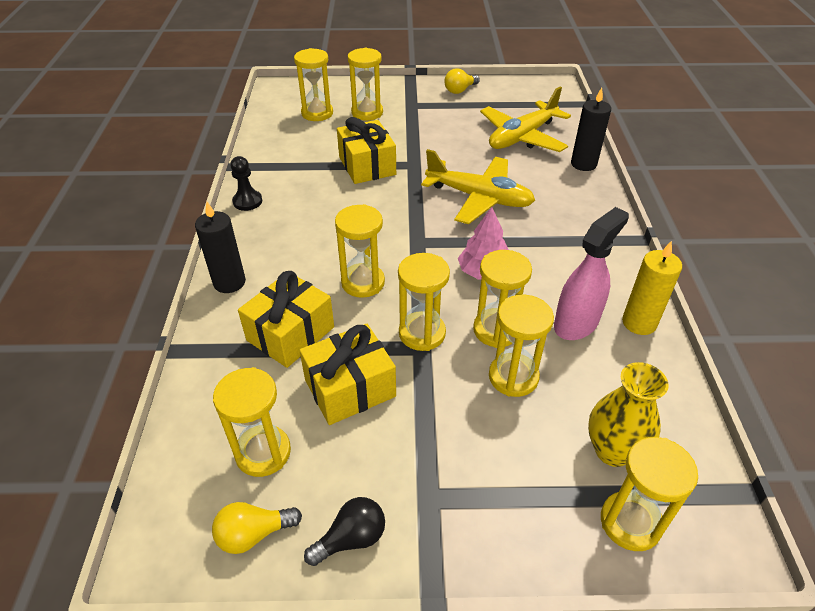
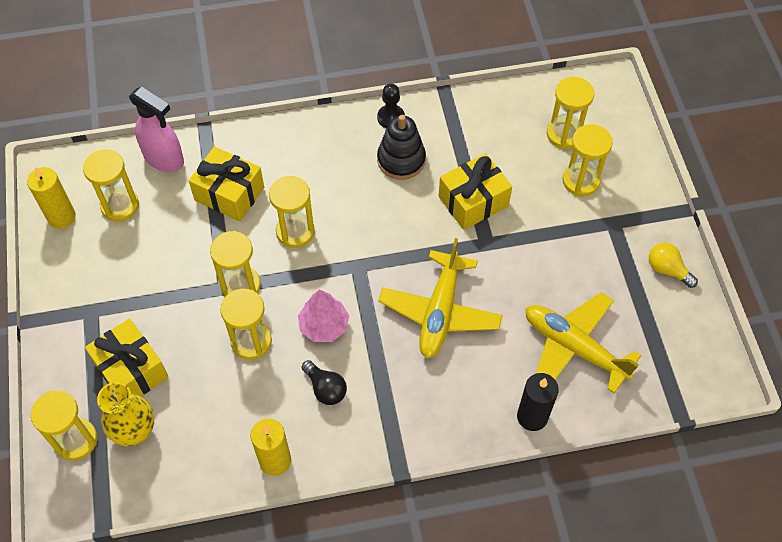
camera: 80 degrees right, 15 degrees up
black candle [195,202,246,293] -> none
yellow light bulb [212,502,302,554] -> yellow candle [27,167,76,229]
yellow gift [299,324,396,425] -> yellow gift moved to [85,319,168,396]
black light bulb [304,497,385,566] -> black light bulb moved to [302,360,347,405]
yellow hourglass [489,294,554,397] -> none
pink spray bottle [554,207,629,340] -> pink spray bottle moved to [129,87,184,172]
none -> black stacking toy [377,115,426,180]

